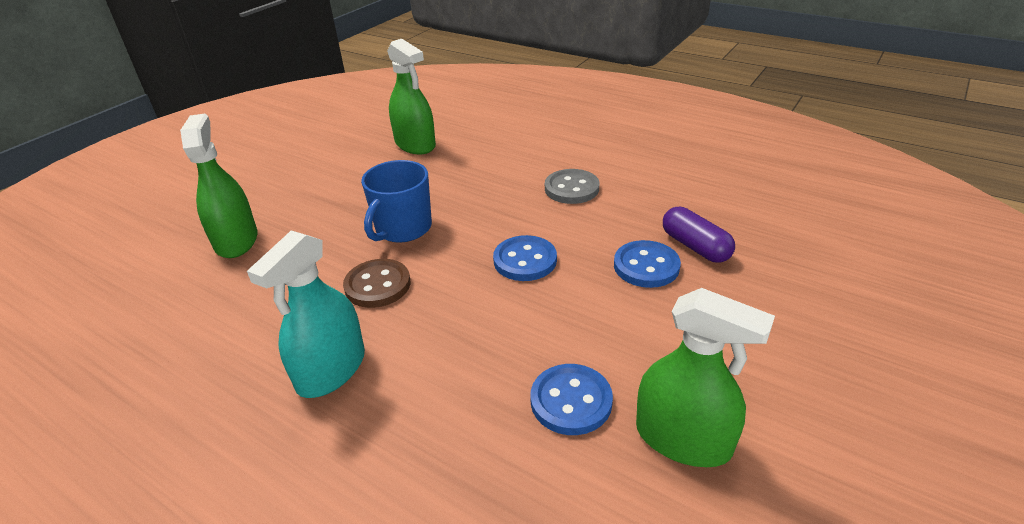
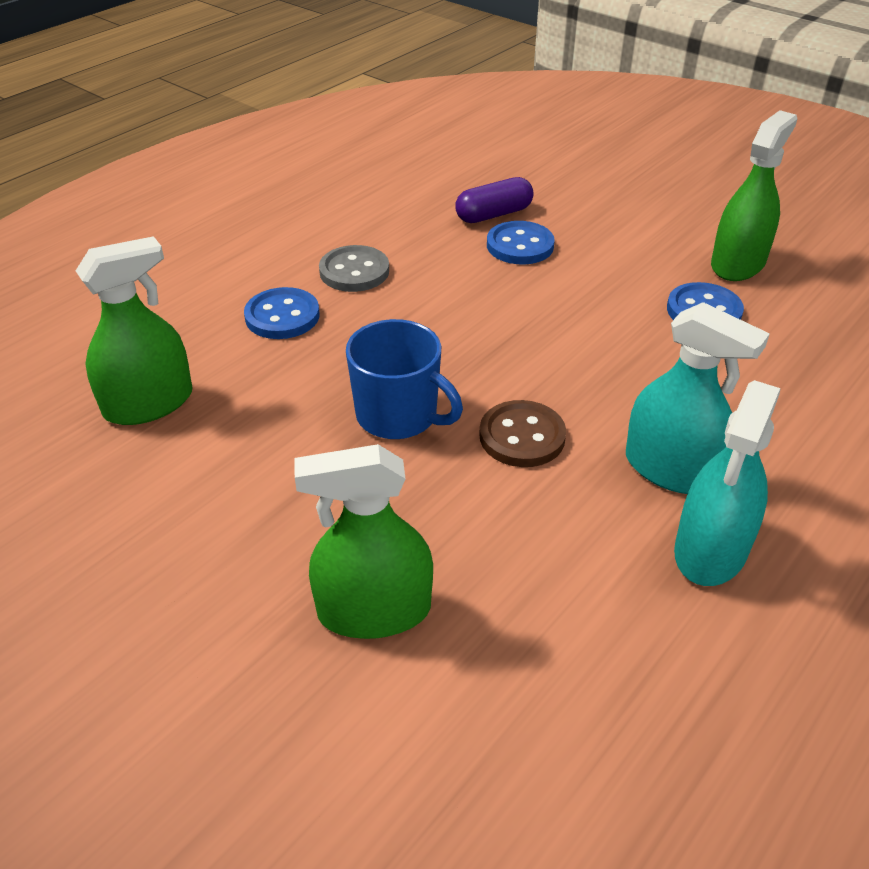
camera: 85 degrees left, 5 degrees up
blue button [493,235,557,281] -> blue button moved to [244,287,320,339]
none -> turquoise spray bottle [674,380,780,586]

